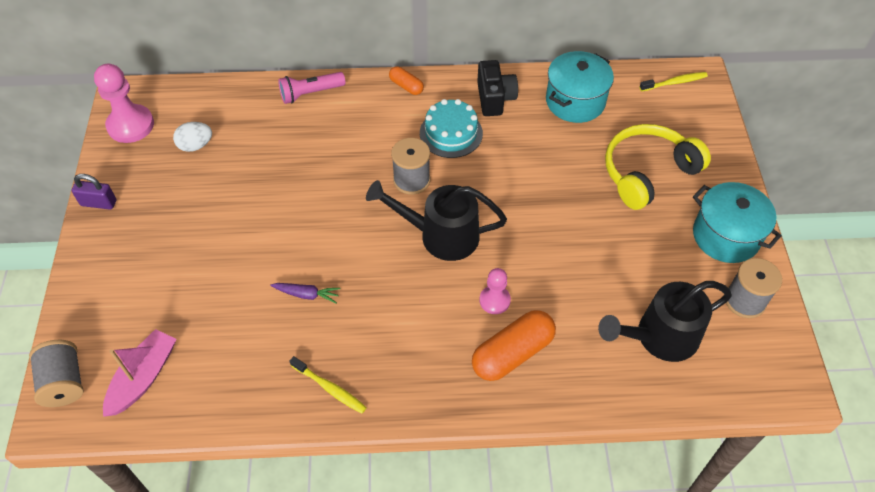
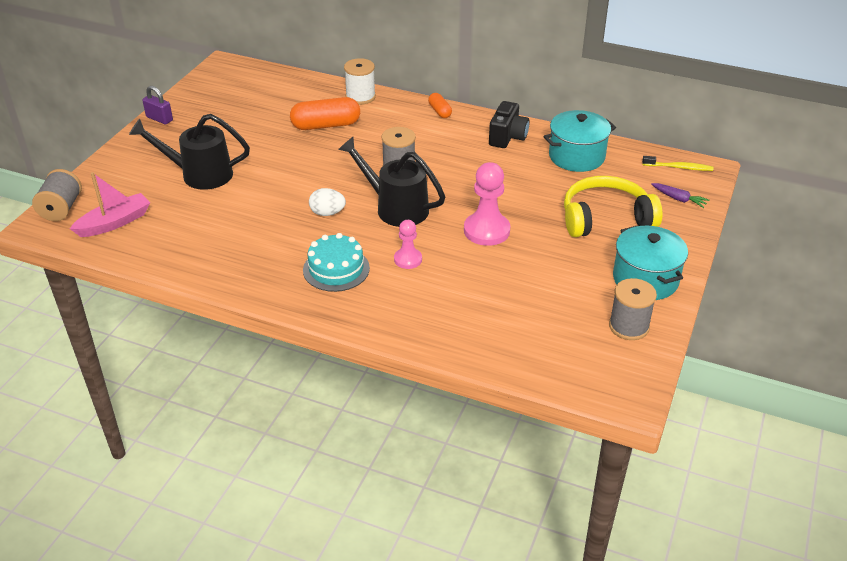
camera: 25 degrees right, 15 degrees down
pink pawn [94,64,154,143] -> pink pawn moved to [464,162,510,246]
white egg [173,122,212,152] -> white egg moved to [309,188,346,216]
purple carrot [270,283,340,303] -> purple carrot moved to [651,183,709,208]
pink flashlight [278,72,346,104] -> white spool [344,58,376,105]
yellow toothbrush [289,356,367,413] -> none
turquoise cake [420,99,483,158] -> turquoise cake moved to [303,233,370,292]
orange capsule [472,310,556,381] -> orange capsule moved to [290,97,360,130]
black watering can [598,281,732,362] -> black watering can moved to [129,114,250,190]

